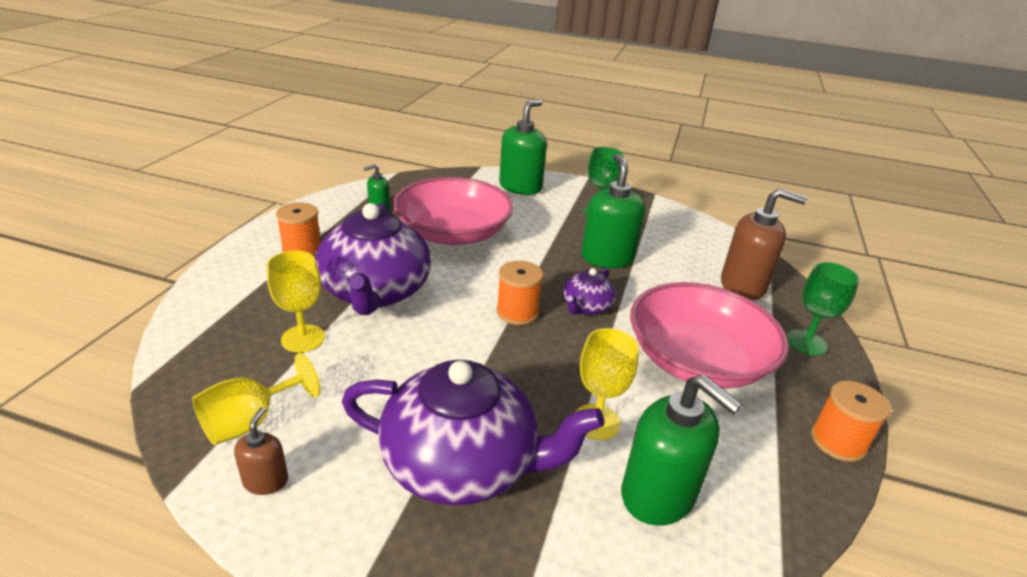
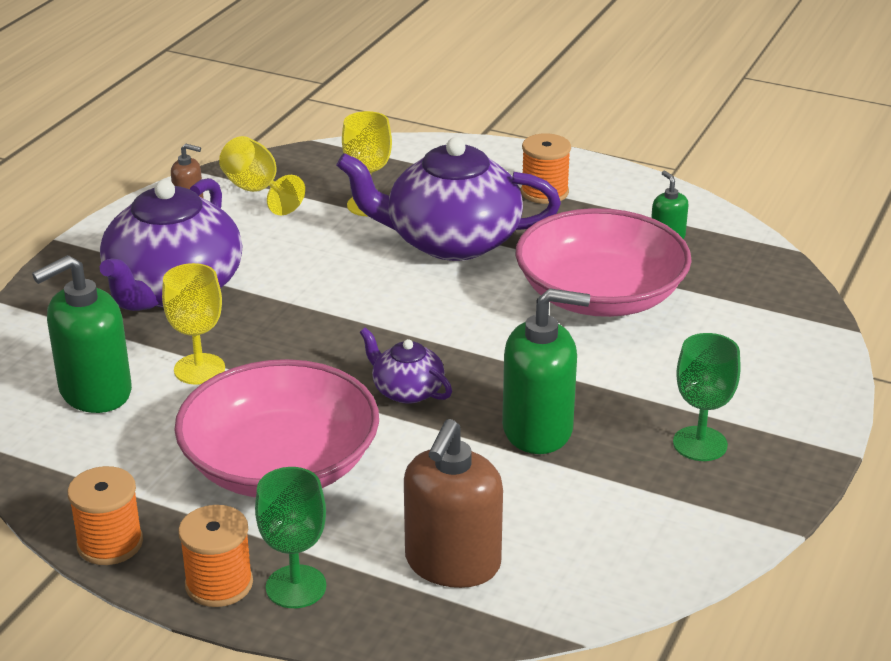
camera: 100 degrees right, 0 degrees up
orange spool [496,261,543,325] -> orange spool moved to [178,505,253,607]
green soap dispenser [499,99,547,195] -> none

